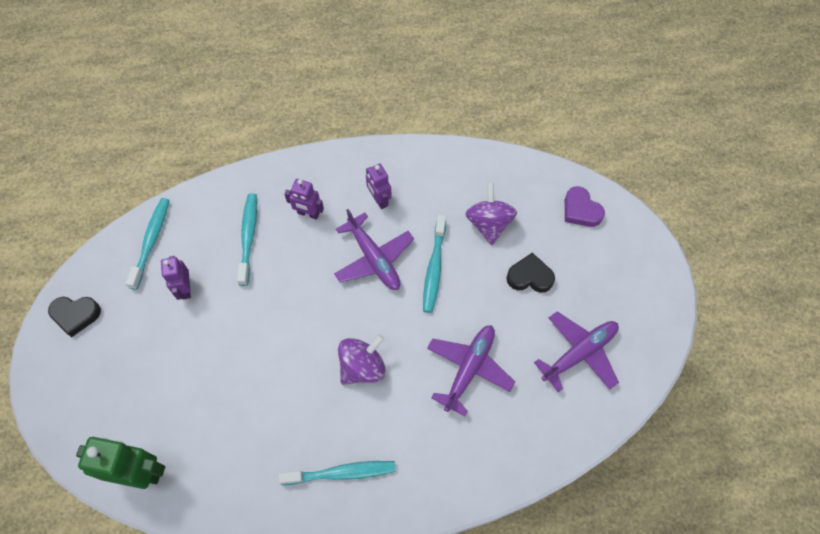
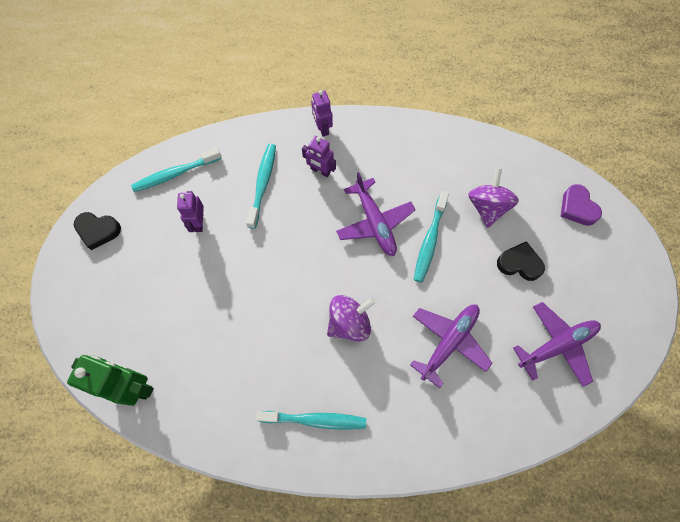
camera: 10 degrees right, 5 degrees up
turquoise toothbrush [125,198,170,290] -> turquoise toothbrush turned 135 degrees counterclockwise [131,147,222,192]
purple robot [366,164,392,209] -> purple robot moved to [311,90,333,136]

